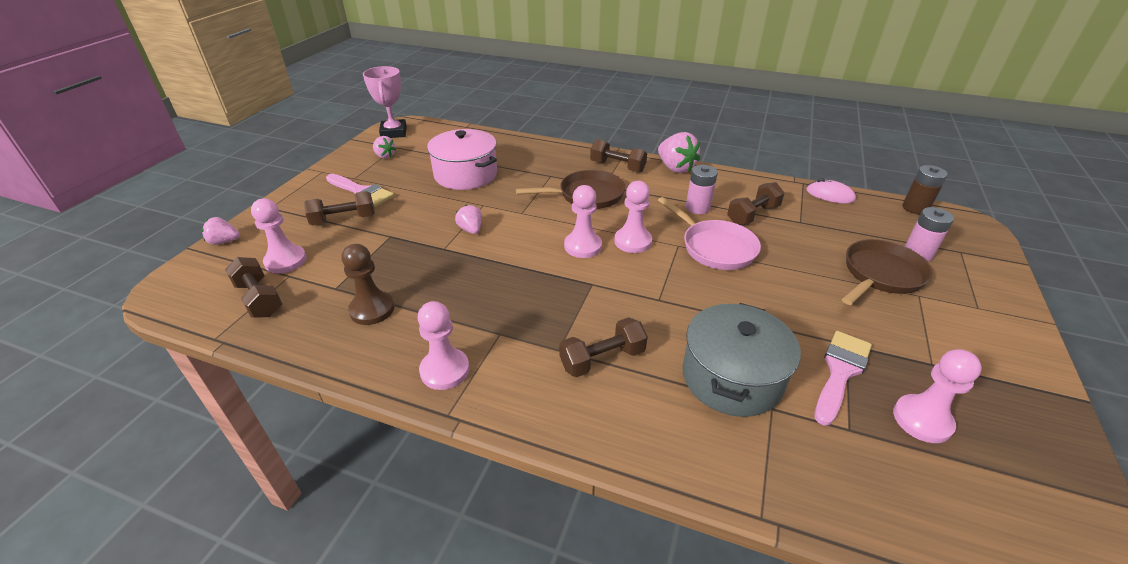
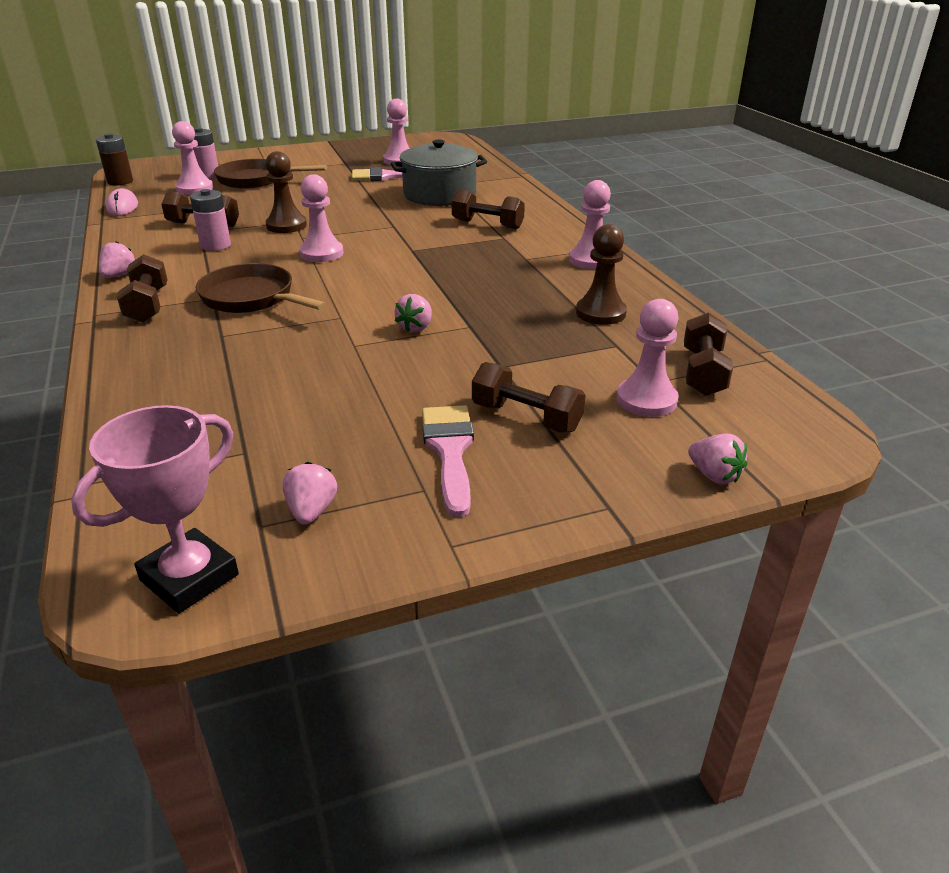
camera: 130 degrees left, 5 degrees down
pink pot [427,129,497,190] -> none
pink pawn [564,185,602,258] -> pink pawn moved to [172,121,213,195]
pink pan [657,197,761,270] -> brown pawn [265,151,307,233]
pink strawberry [658,132,700,173] -> pink strawberry [99,241,135,278], size x0.58

